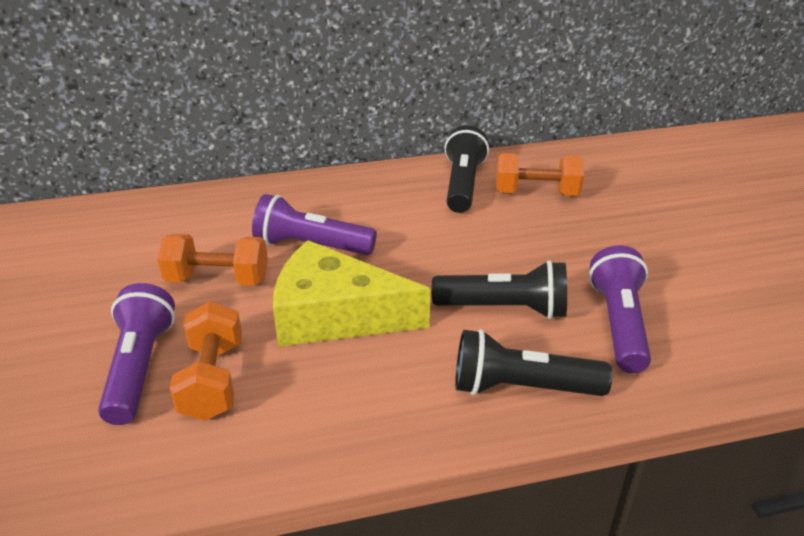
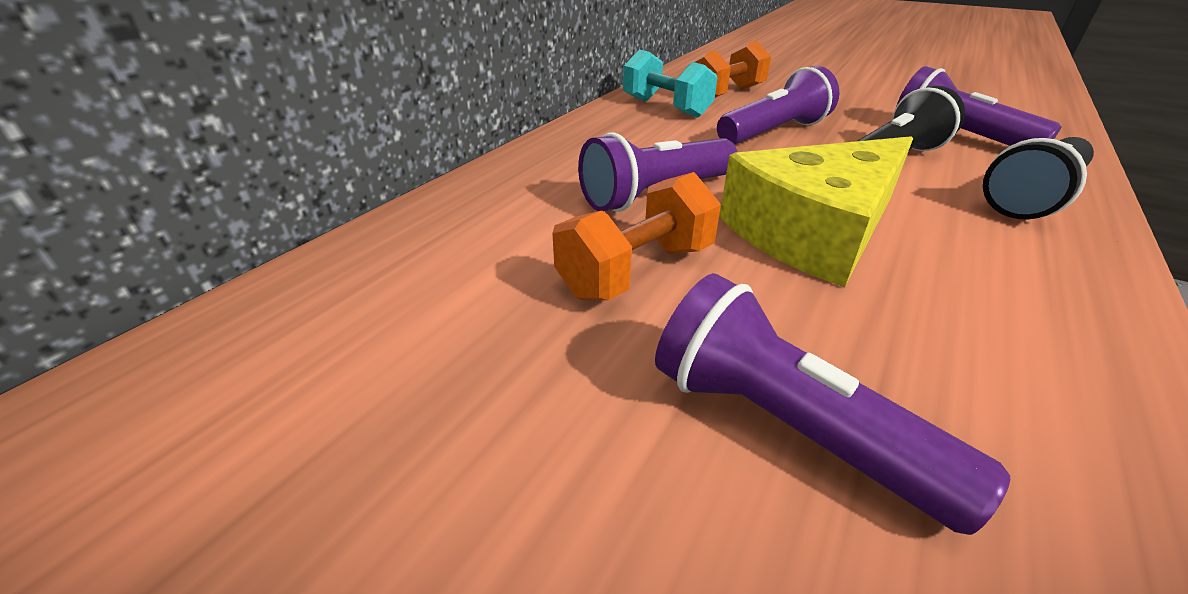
camera: 45 degrees left, 0 degrees up
orange dumbbell [169,301,242,421] -> none
black flashlight [444,125,489,213] -> turquoise dumbbell [623,49,717,118]
none -> purple flashlight [717,66,839,145]

